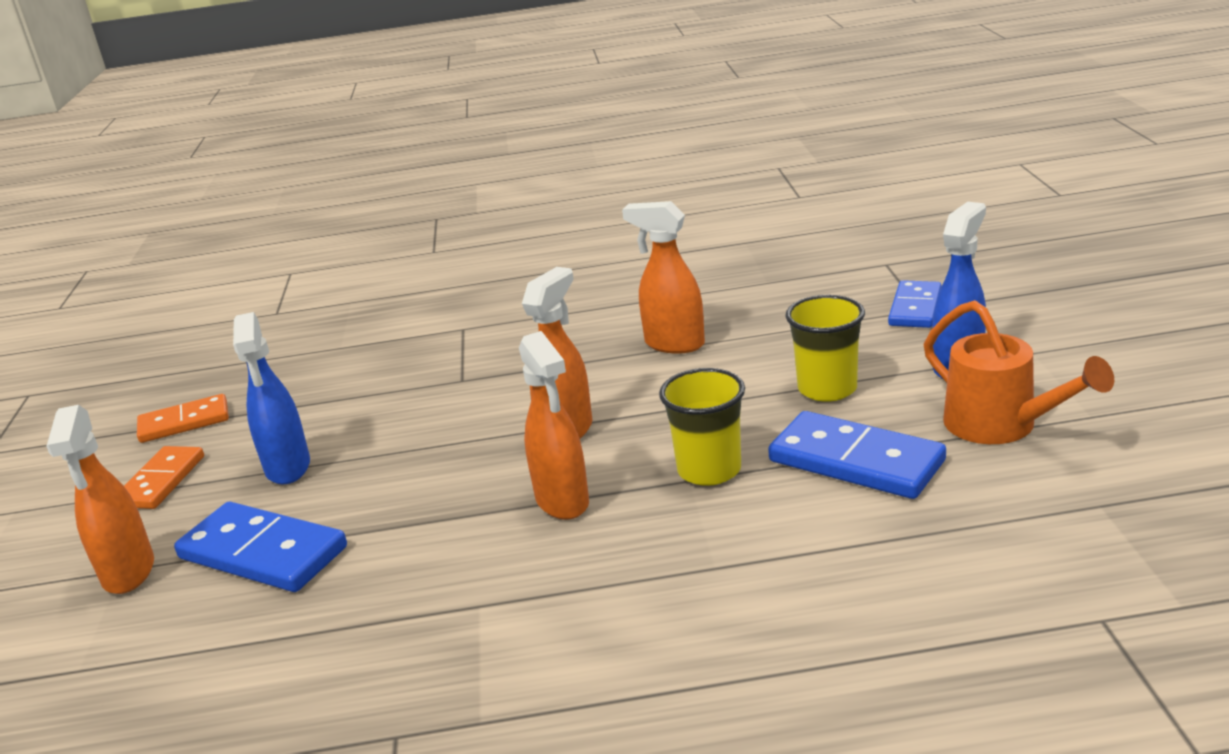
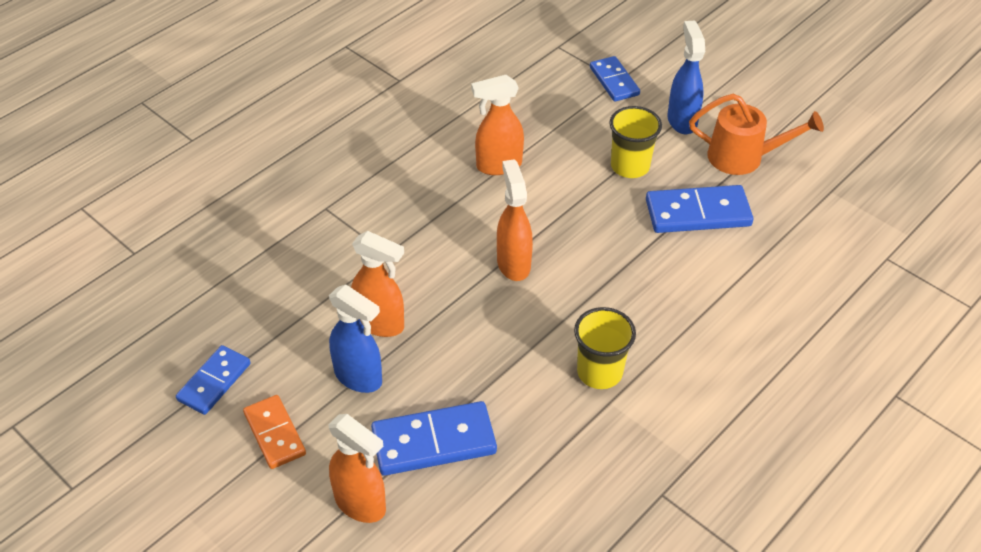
camera: 45 degrees left, 20 degrees up
orange domino [137,394,229,443] -> blue domino [176,345,251,415]
orange spray bottle [519,331,589,520] -> orange spray bottle moved to [351,231,404,337]
yellow cup [659,368,745,486] -> yellow cup moved to [574,307,636,389]

